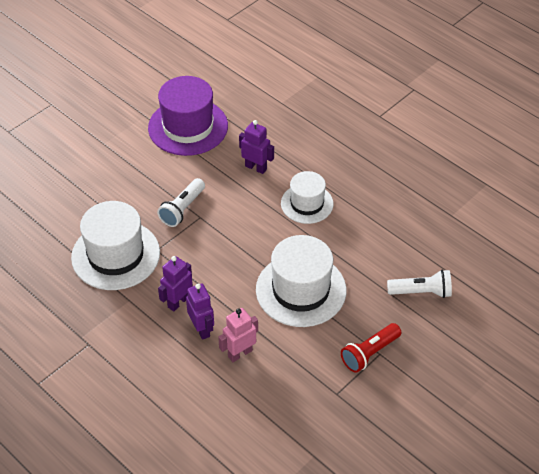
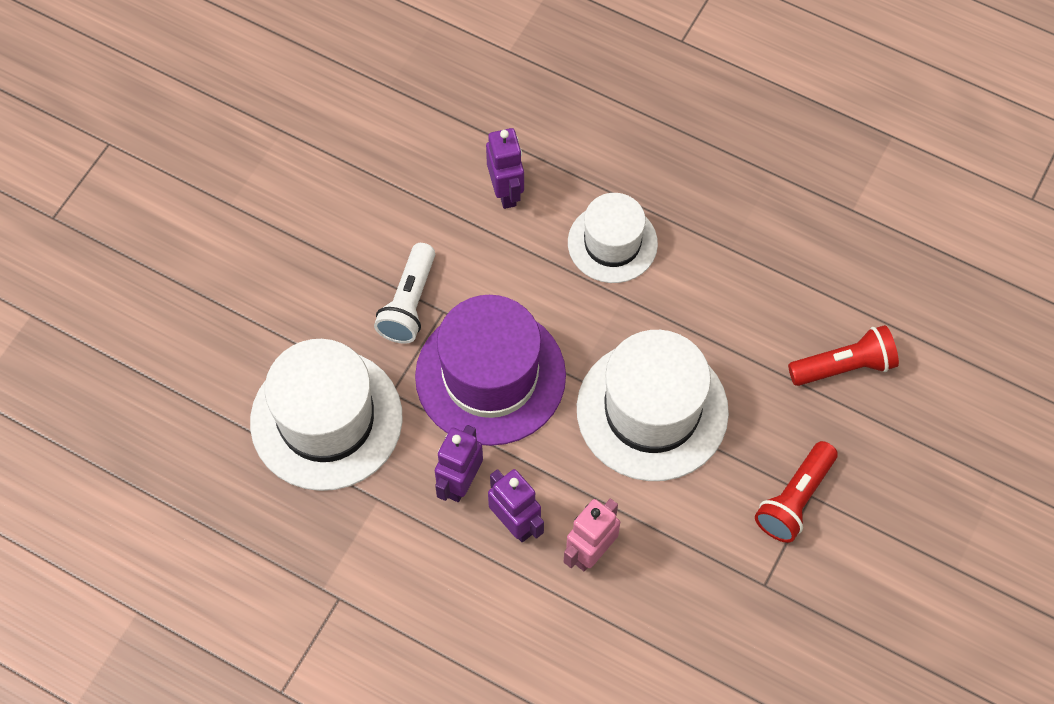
camera: 15 degrees left, 15 degrees up
purple hat [148,76,228,156] -> purple hat moved to [415,295,566,446]
purple robot [239,120,274,174] -> purple robot turned 60 degrees clockwise [486,128,524,209]
white flashlight [387,270,452,298] -> red flashlight [788,325,899,386]

